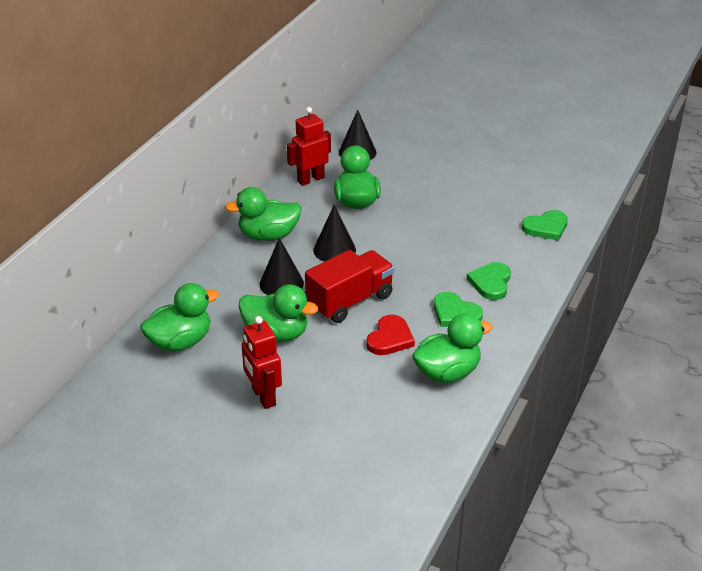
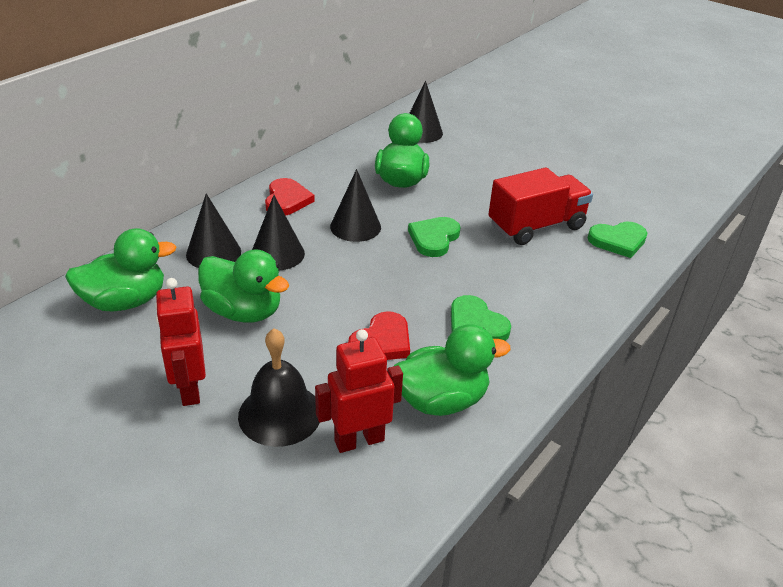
camera: 10 degrees right, 0 degrees up
green duck [225,187,302,241] -> red heart [265,178,315,216]
red robot [287,107,331,186] -> red robot moved to [315,329,403,453]
red truck [305,250,394,323] -> red truck moved to [488,167,593,245]
green heart [466,262,511,300] -> green heart moved to [408,217,461,257]
none -> black cone [186,193,241,268]
none -> black bell [238,328,320,447]

